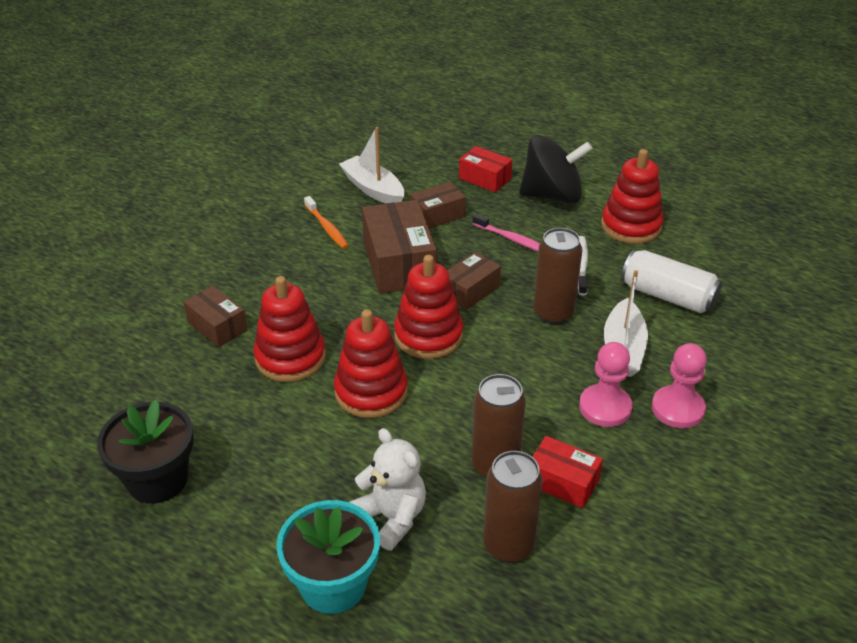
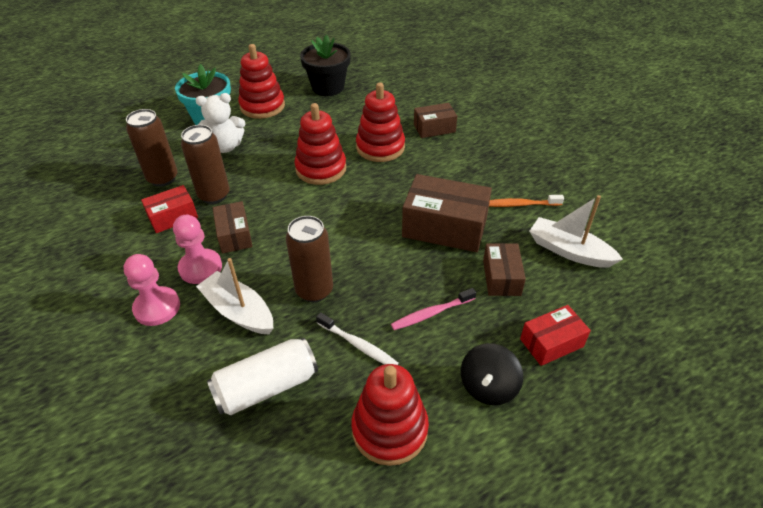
camera: 120 degrees right, 5 degrees up
white boat [339,127,404,203] -> white boat turned 135 degrees counterclockwise [529,195,623,268]
red stacking toy [394,255,463,359] -> red stacking toy moved to [238,44,285,119]
brown box [447,252,501,310] -> brown box moved to [212,201,253,254]
black spinning top [519,135,593,204] -> black spinning top [461,343,523,405], size x0.62

